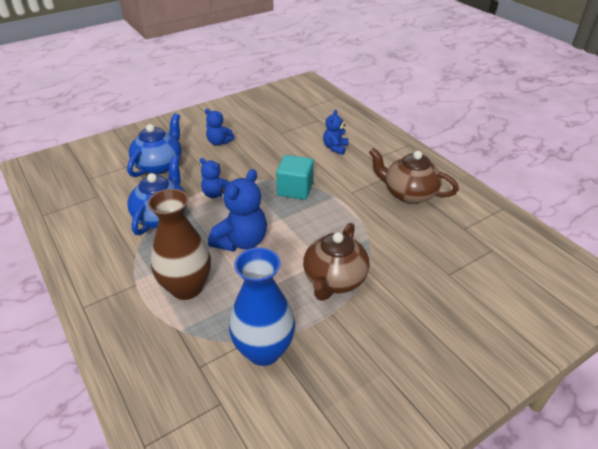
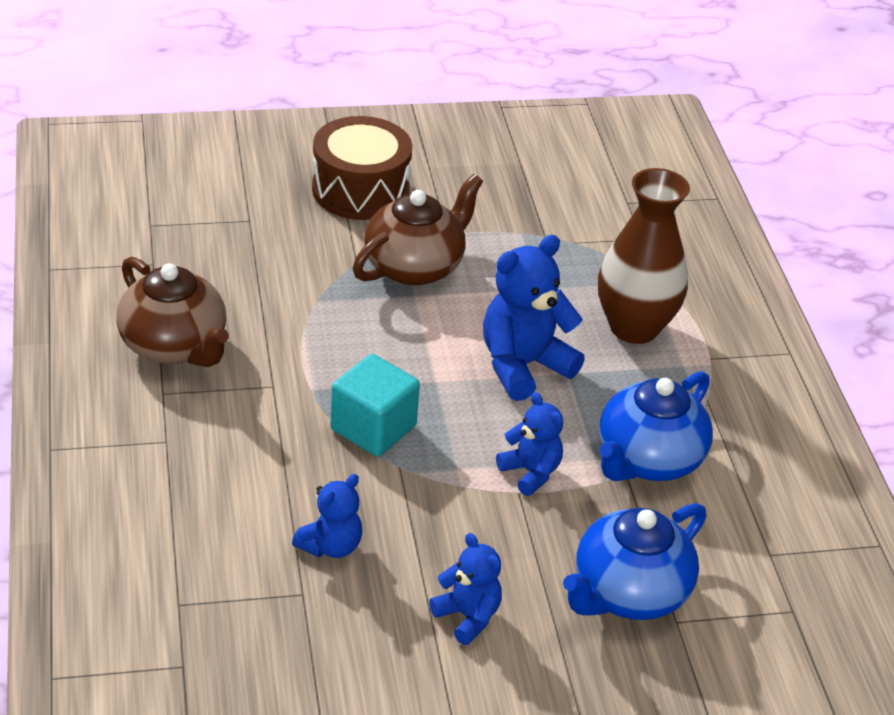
camera: 160 degrees left, 0 degrees up
blue vase [229,247,295,366] -> none
blue teddy bear [323,110,349,155] -> blue teddy bear moved to [292,474,362,558]
none -> brown drum [312,116,413,220]

